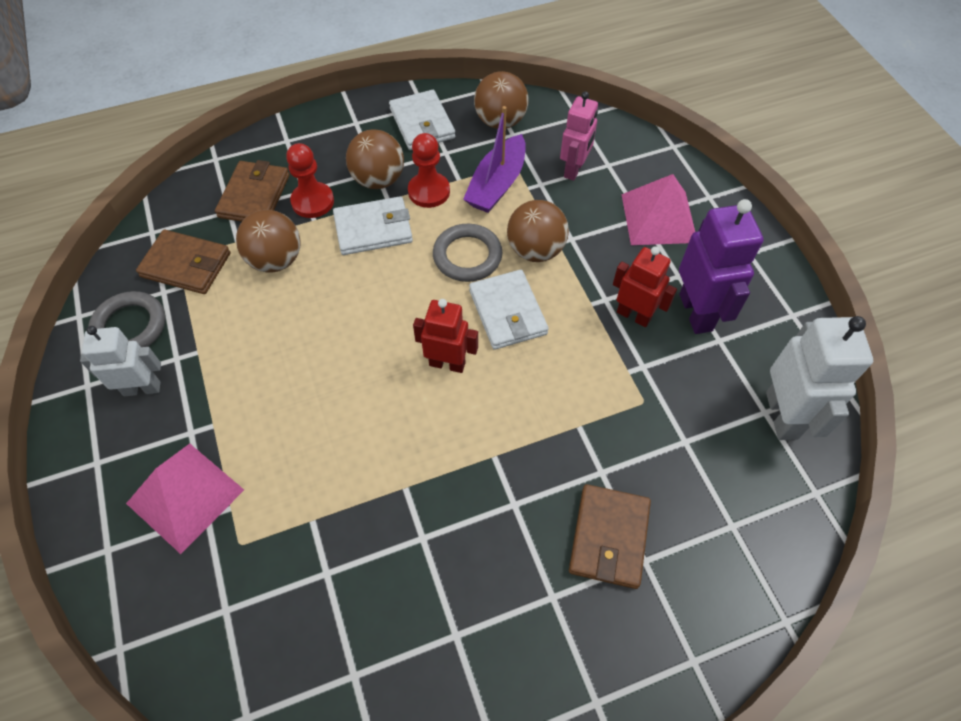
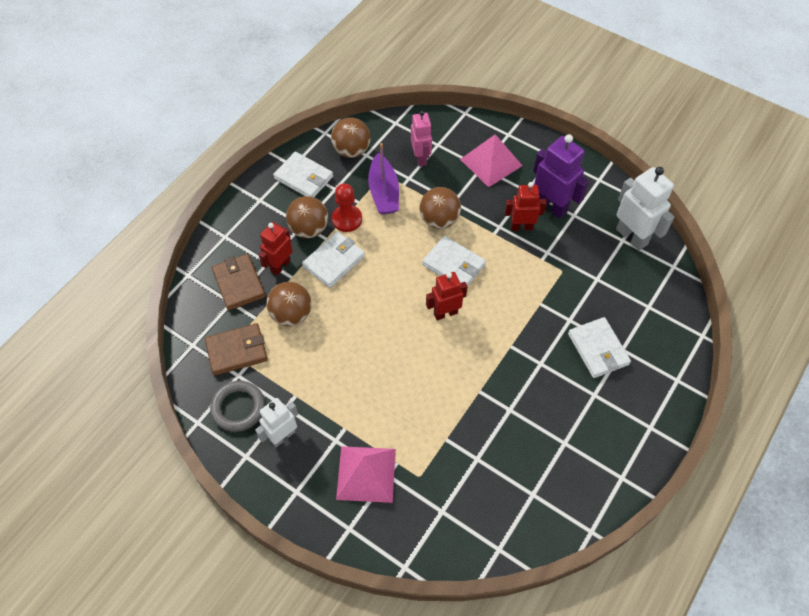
camera: 35 degrees left, 0 degrees up
red pawn [286,143,334,218] -> red robot [259,222,293,276]
grey ring [433,224,502,282] -> none
brown wallet [569,484,651,589] -> white wallet [568,317,631,378]

